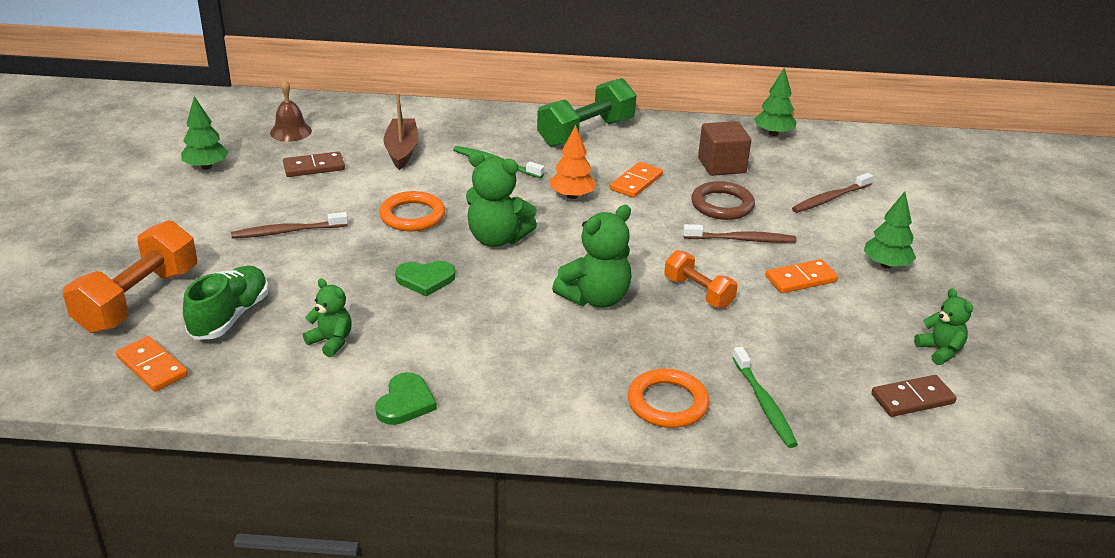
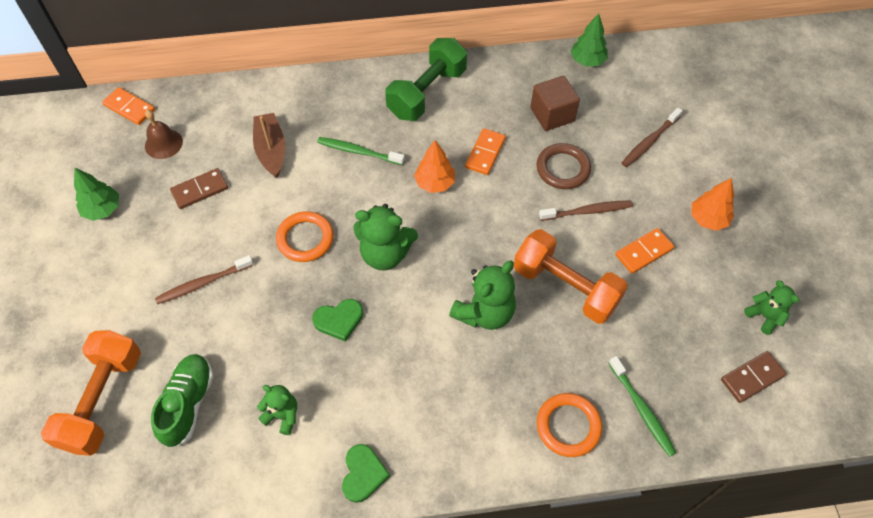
camera: 10 degrees left, 25 degrees up
orange domino [116,336,188,392] -> orange domino moved to [102,87,155,125]
orange dumbbell [664,250,738,308] -> orange dumbbell [514,229,628,324], size x1.72
green tree [864,191,916,269] -> orange tree [691,178,734,231]

